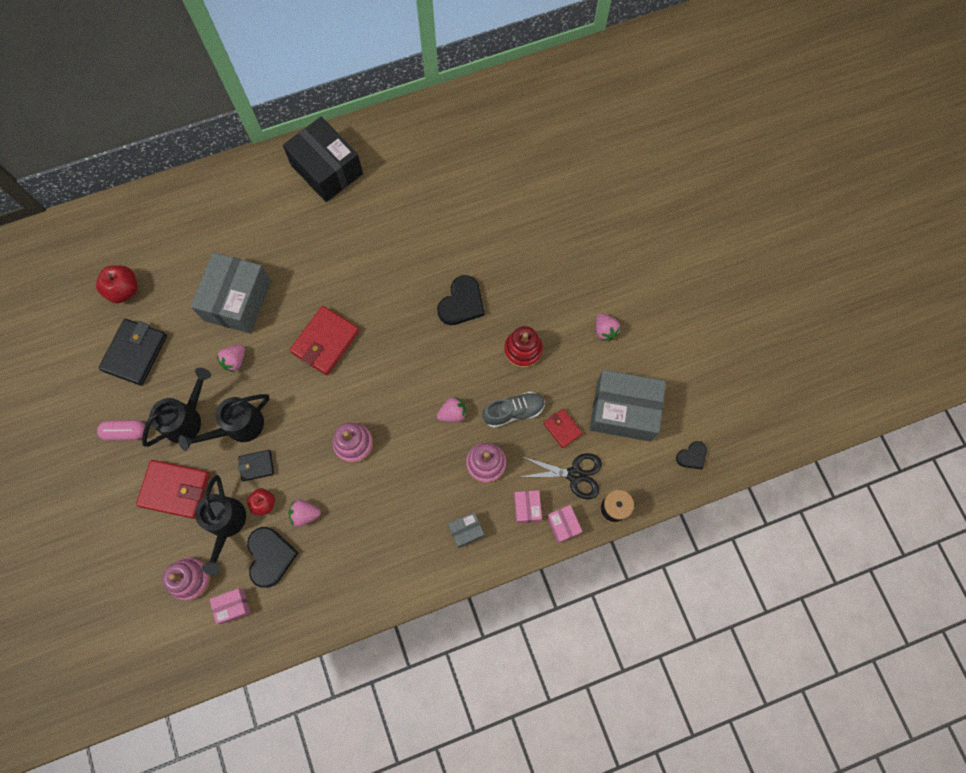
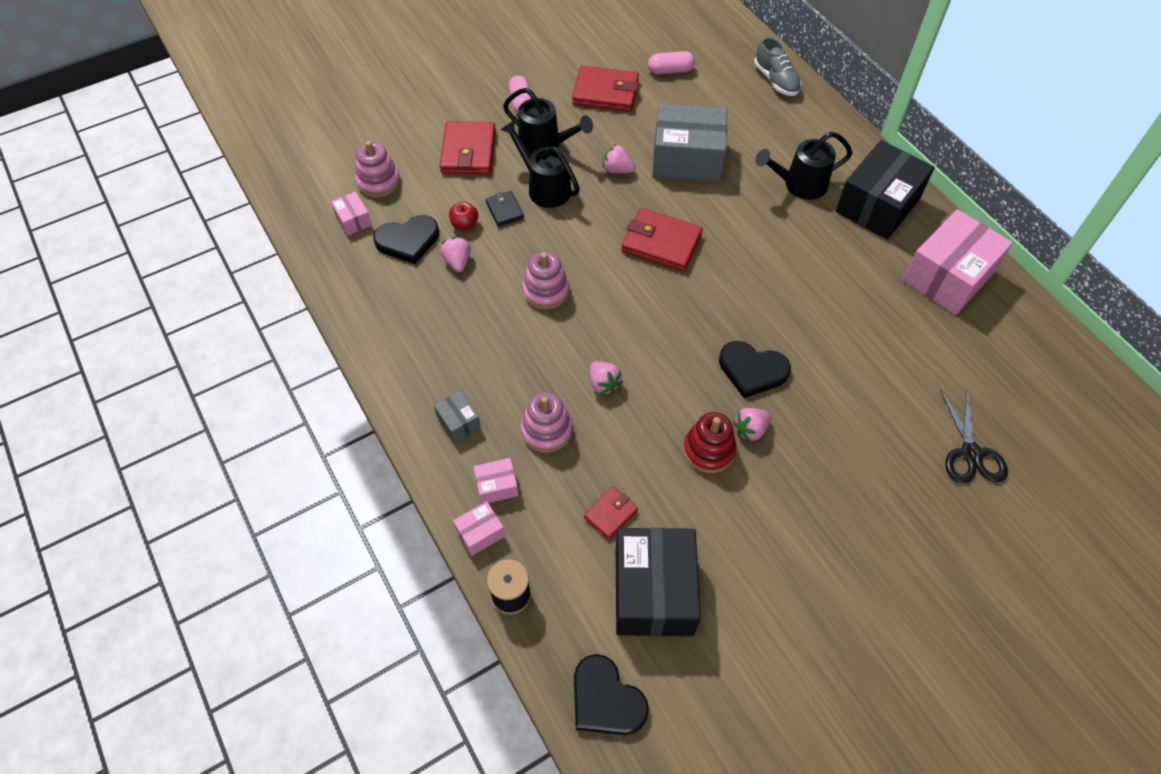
camera: 80 degrees right, 15 degrees down
red apple [96,265,137,303] -> pink capsule [648,51,695,74]
black wallet [98,319,167,386] -> red wallet [572,66,639,112]
black watering can [195,475,246,575] -> black watering can moved to [755,131,852,200]
grey shoe [482,392,545,428] -> grey shoe moved to [754,37,801,96]
black scissors [520,453,602,499] -> black scissors moved to [941,389,1008,483]
grey box [590,370,666,442] -> black box [616,528,701,636]
pink strawberry [596,313,621,341] -> pink strawberry moved to [733,408,771,442]
black heart [676,441,707,469] -> black heart [574,654,649,735], size x1.75
none -> pink box [903,209,1013,315]

